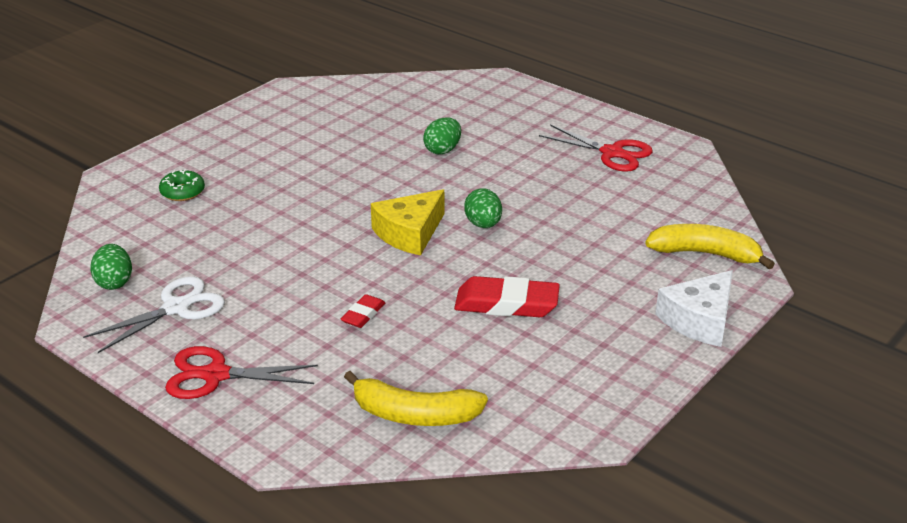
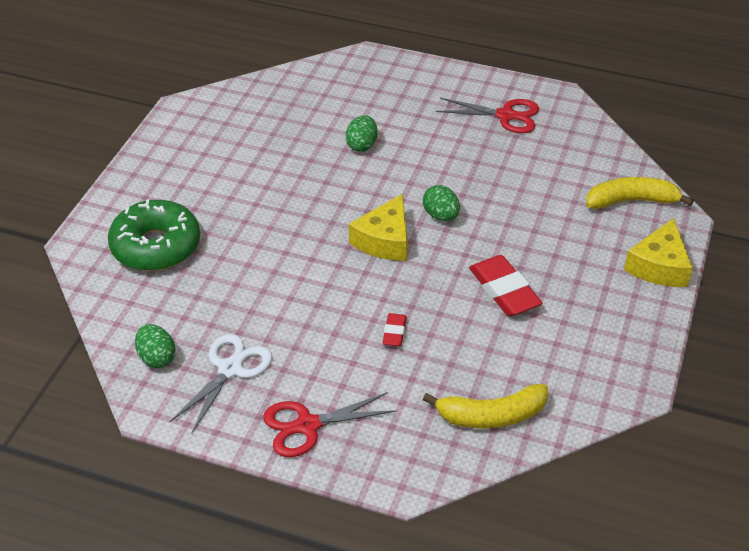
camera: 20 degrees left, 10 degrees up
green donut [159,170,205,201] -> green donut [108,200,200,271], size x2.13
red eraser [454,276,560,317] -> red eraser turned 75 degrees clockwise [469,255,542,316]
white cheese [655,270,733,347] -> yellow cheese [624,218,693,287]

